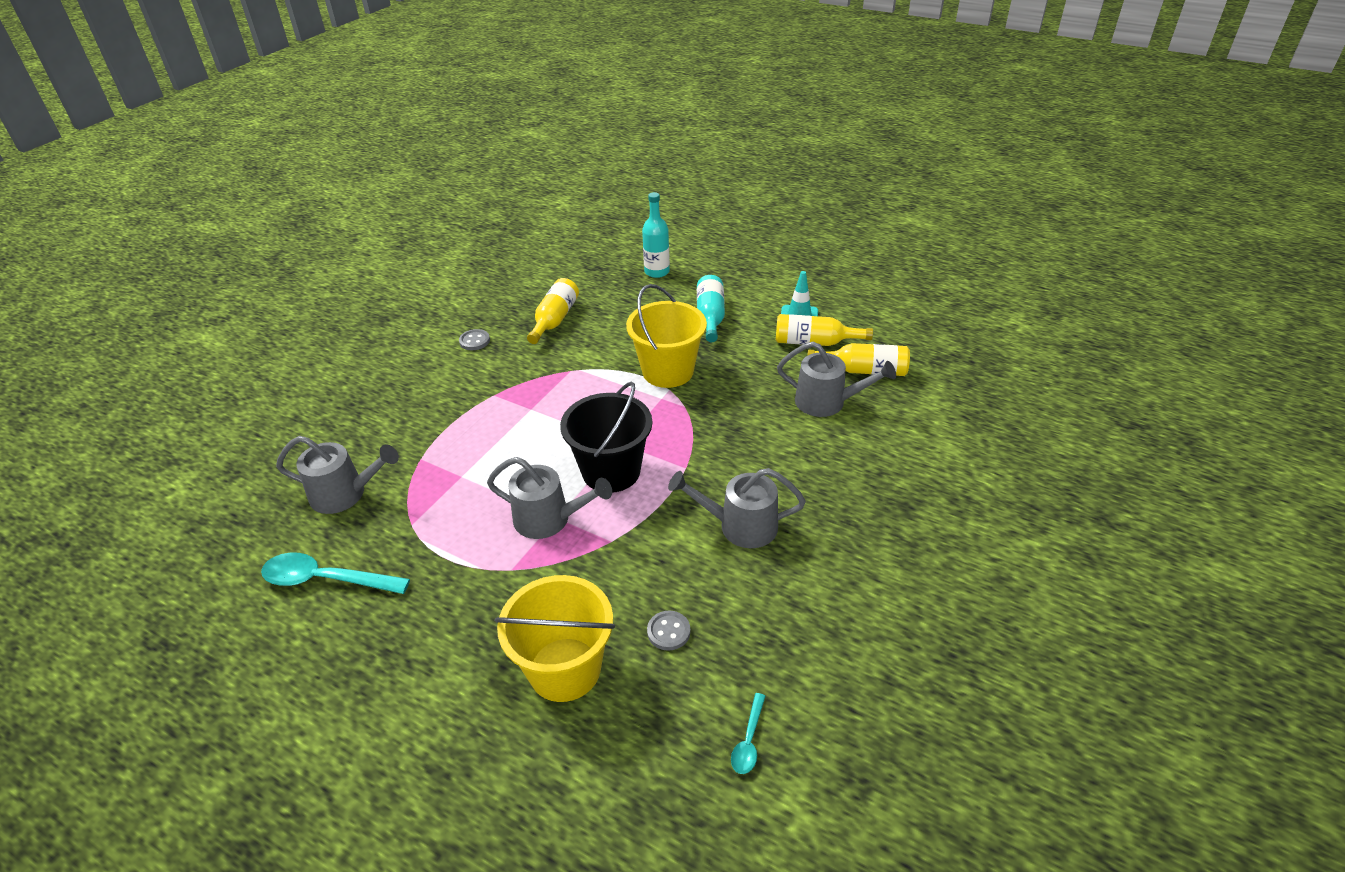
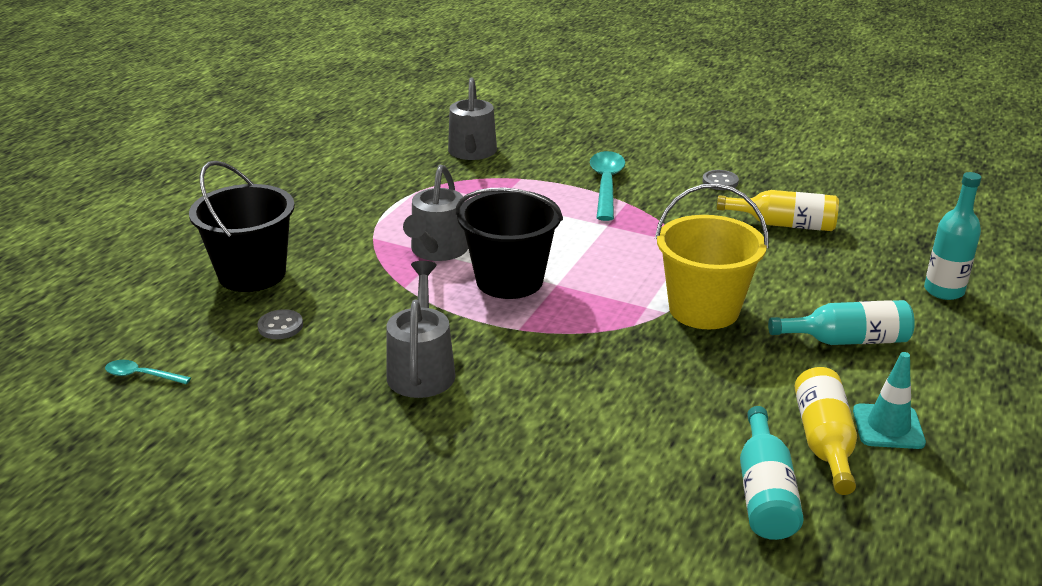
camera: 85 degrees right, 10 degrees down
turquoise spoon [261,553,410,594] -> turquoise spoon moved to [590,151,625,221]
yellow bucket [495,575,615,702] -> black bucket [189,161,295,292]
grey watering can [777,342,896,417] -> none
yellow bottle [807,343,910,376] -> turquoise bottle [740,406,804,540]

